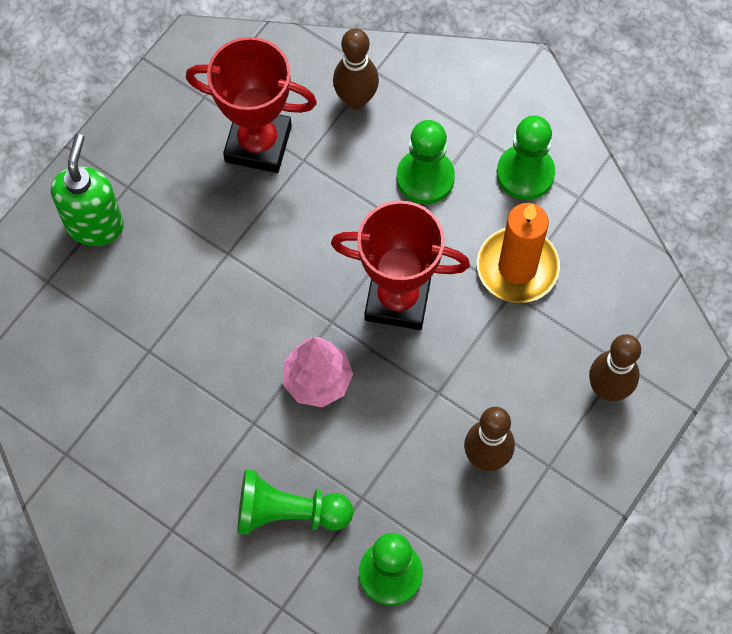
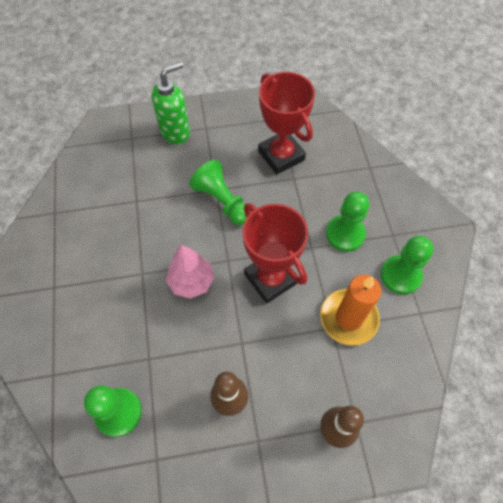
camera: 45 degrees right, 5 degrees down
green pawn [237,470,353,535] -> green pawn moved to [189,159,251,225]
brown bowling pin [333,28,379,109] -> none

